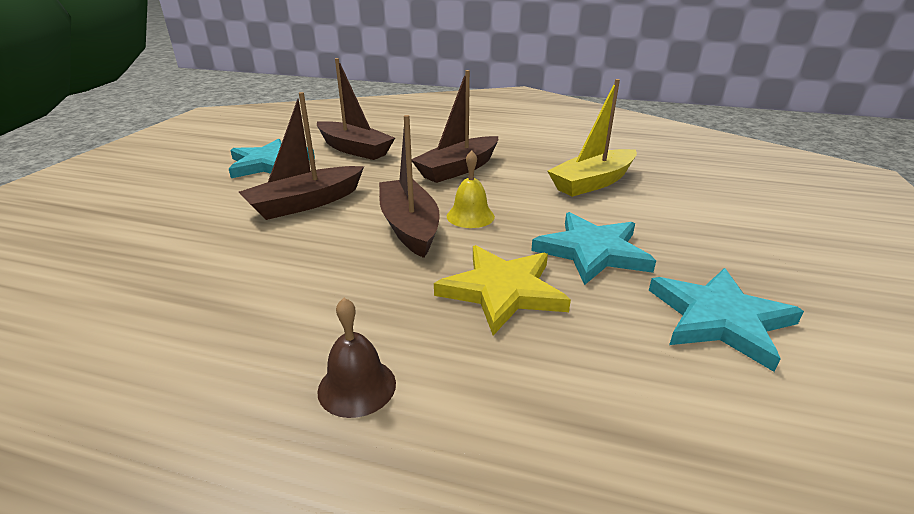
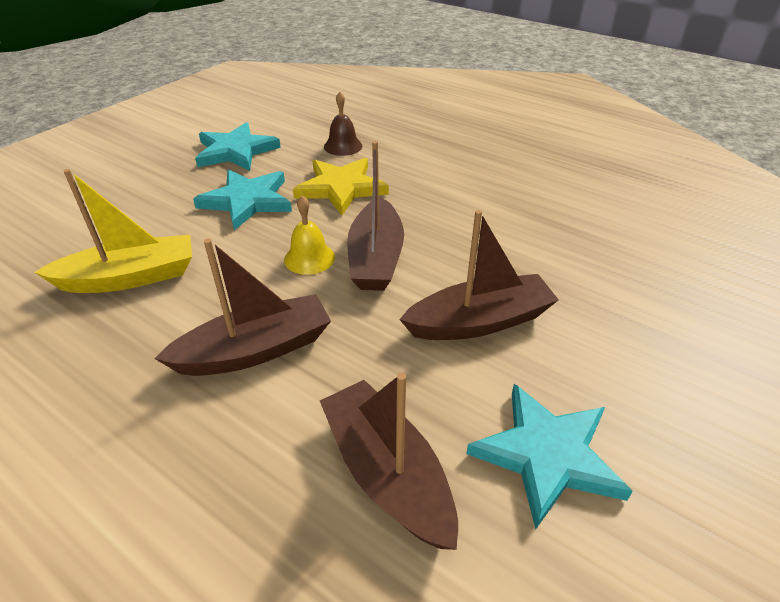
camera: 160 degrees left, 10 degrees up
brown bell [317,298,396,418] -> brown bell moved to [324,92,362,156]

